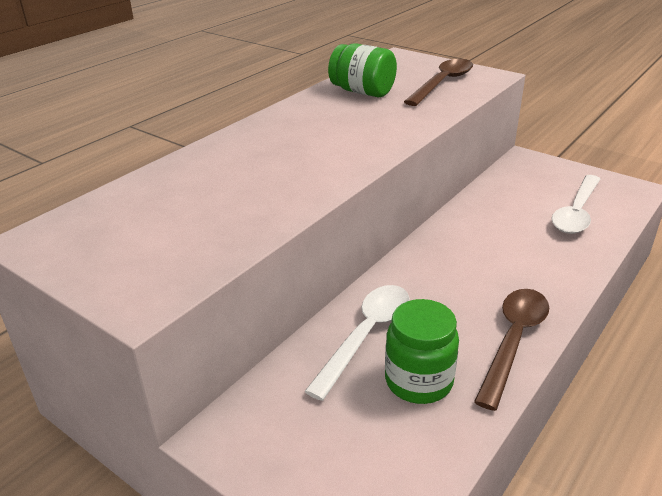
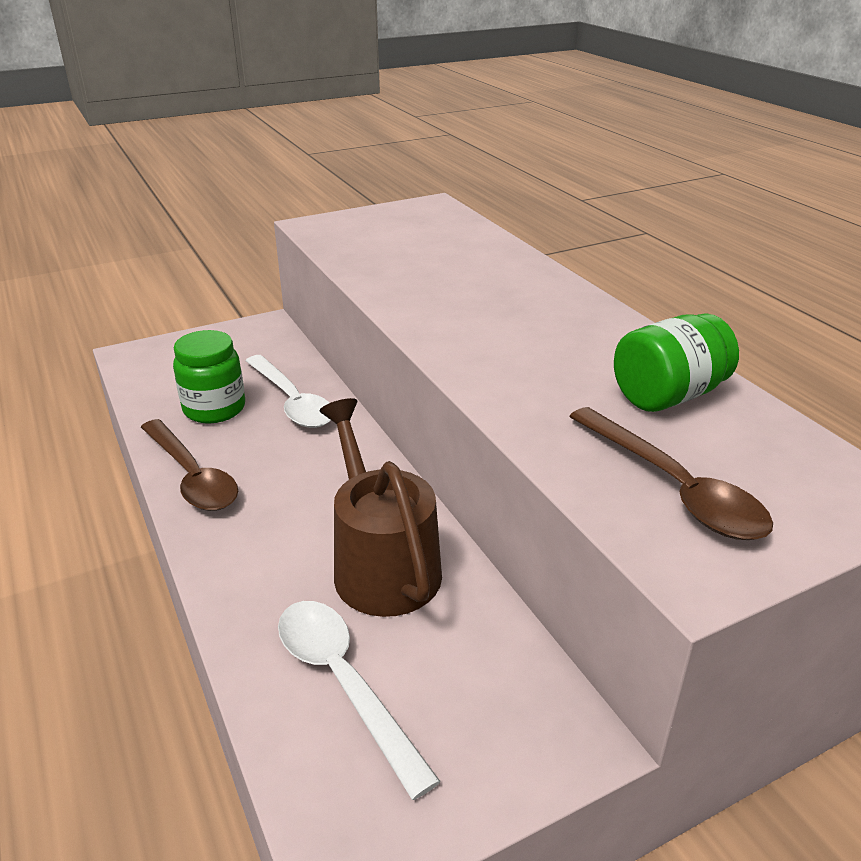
camera: 115 degrees right, 0 degrees up
none -> brown watering can [319,398,442,617]

